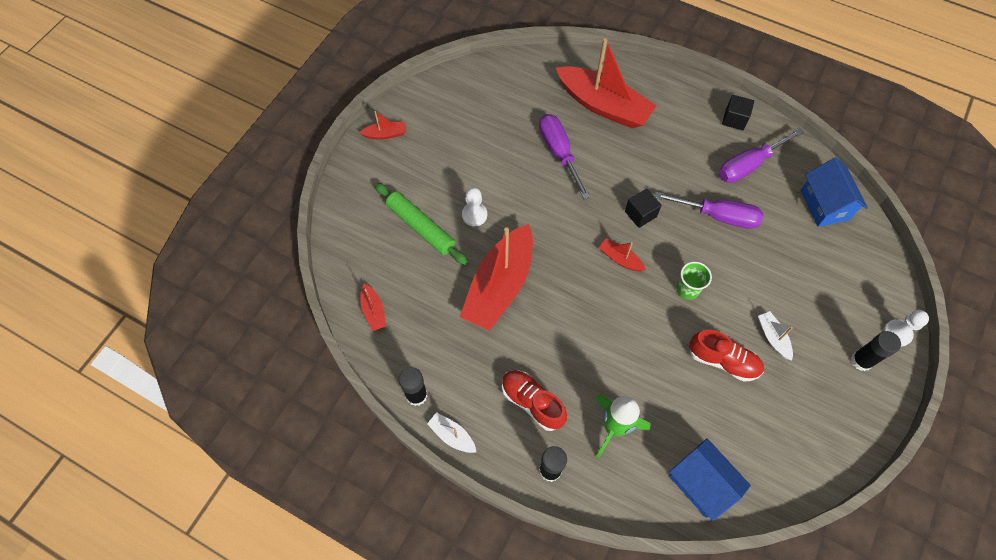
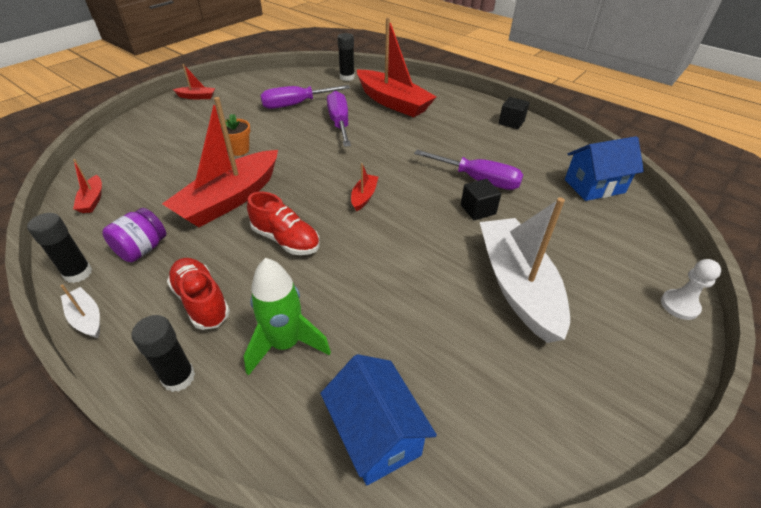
camera: 10 degrees right, 20 degrees down
green rolling pin [375,183,468,265] -> none
white pawn [462,187,487,226] -> orange flower pot [220,114,250,156]
red boat [599,238,646,271] -> red boat turned 60 degrees clockwise [351,163,378,212]
black cube [625,189,661,228] -> black cube moved to [461,179,501,220]
green cup [677,262,712,300] -> none
red shoe [689,330,764,382] -> red shoe moved to [247,192,320,255]
purple screwdriver [719,128,804,183] -> purple screwdriver moved to [260,85,350,109]
white boat [758,311,793,361] -> white boat [480,197,570,343], size x2.34
blue house [801,157,868,227] -> blue house turned 75 degrees clockwise [565,136,644,201]
black glue stick [851,331,901,371] -> black glue stick moved to [337,33,355,81]
none -> purple jar [102,208,166,262]

